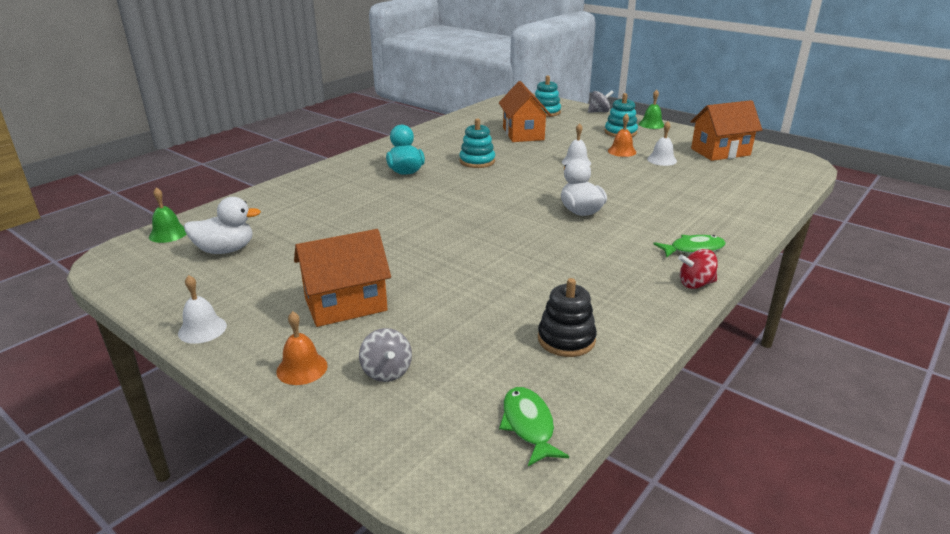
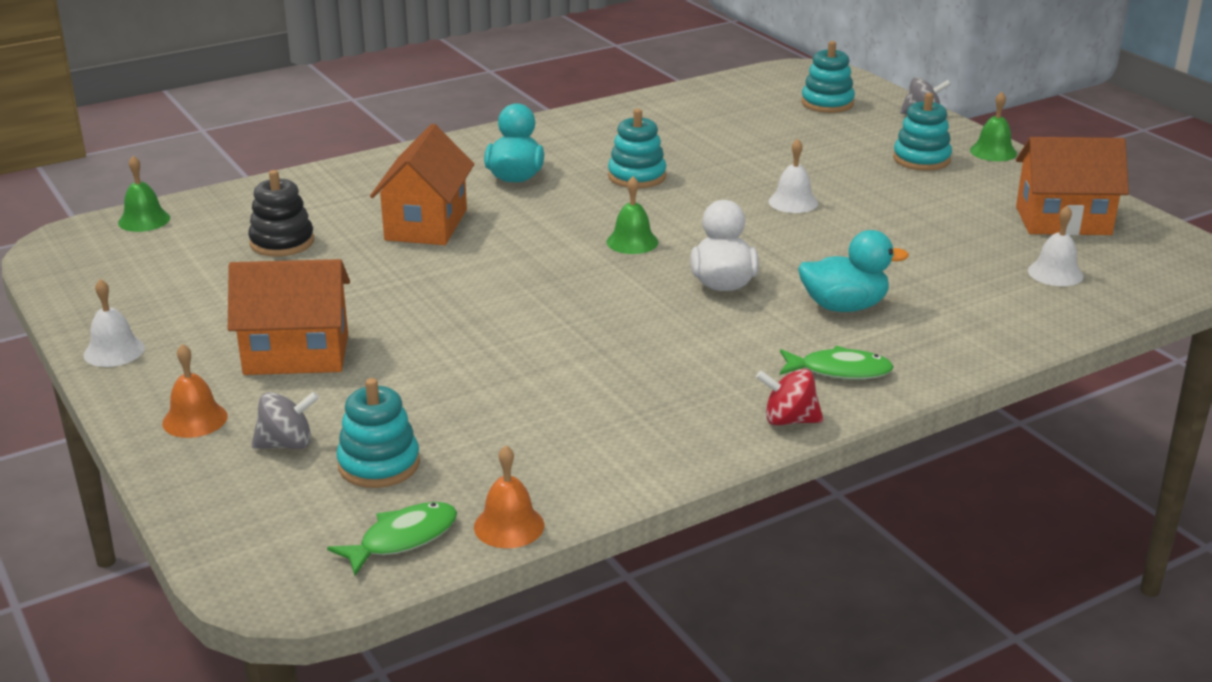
camera: 20 degrees right, 0 degrees up
white duck [184,197,261,254] -> none
grey spinning top [359,328,412,382] -> grey spinning top turned 105 degrees counterclockwise [251,391,319,449]
orange house [499,81,551,142] -> orange house moved to [370,124,474,245]
green fish [499,387,569,466] -> green fish turned 45 degrees clockwise [327,502,457,576]
black stacking toy [538,278,597,357] -> black stacking toy moved to [248,170,314,257]
orange bell [608,113,636,157] -> orange bell moved to [474,445,544,548]
white bell [647,121,677,166] -> white bell moved to [1028,205,1084,286]
none -> turquoise stacking toy [337,378,420,488]
none -> green bell [607,176,658,254]
none -> turquoise duck [798,230,909,312]

